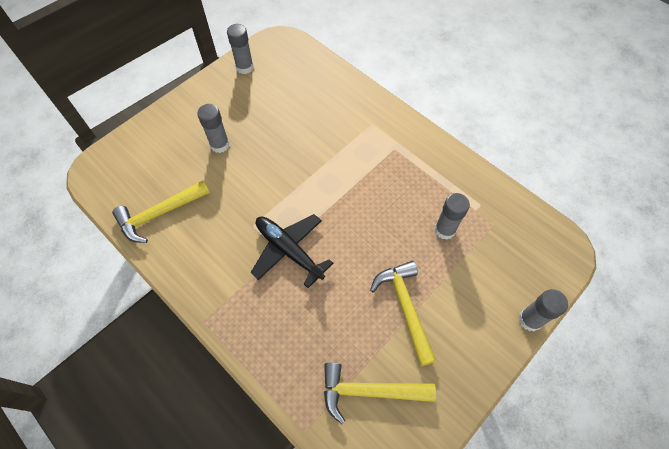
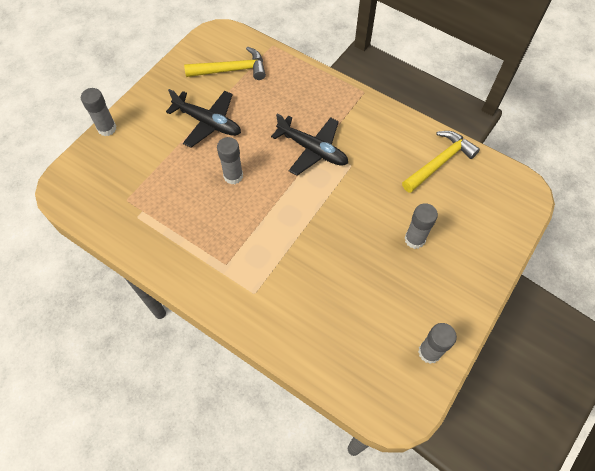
camera: 170 degrees right, 0 degrees up
yellow hammer [370,261,436,366] -> black plane [166,89,241,148]
grey glue stick [435,193,470,240] -> grey glue stick moved to [217,137,243,184]

